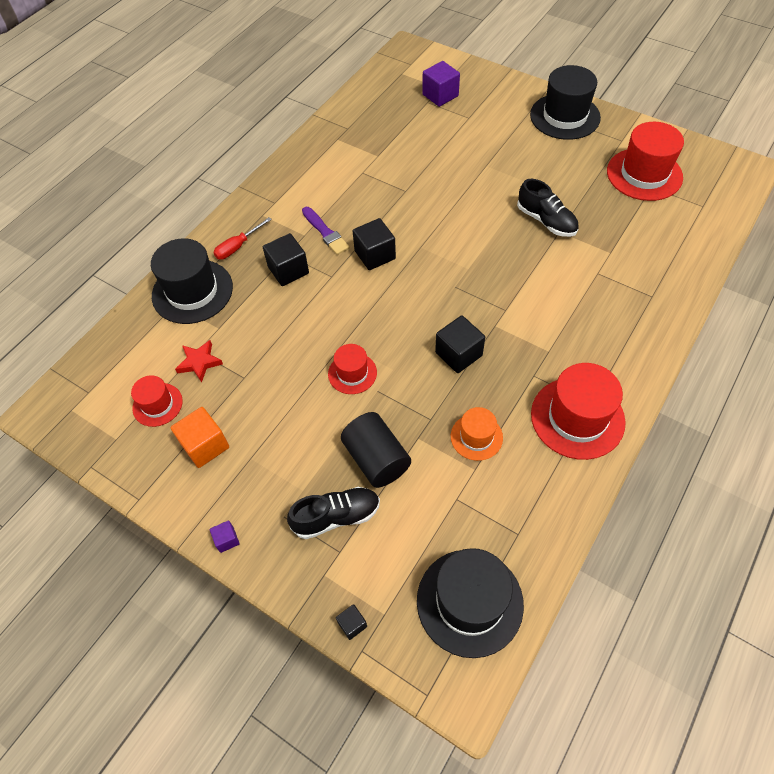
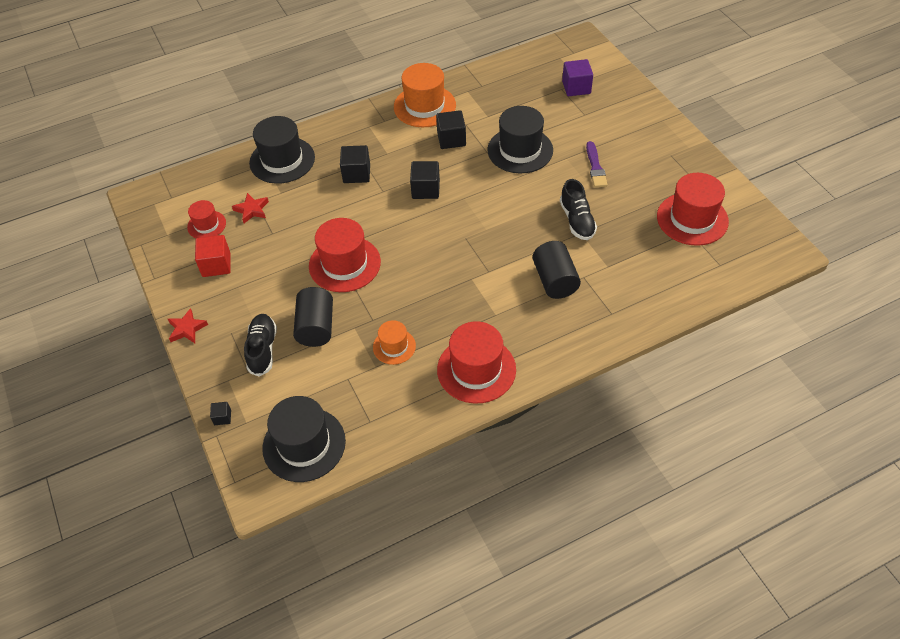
camera: 30 degrees right, 5 degrees down
orange cube [171,407,229,468] -> red cube [195,235,231,277]
purple cube [210,520,240,553] -> red star [168,308,208,343]
red screwdriver [213,217,272,260] -> none
black shoe [287,487,380,539] -> black shoe turned 105 degrees counterclockwise [244,314,277,376]
purple brush [302,207,350,255] -> purple brush moved to [586,141,608,188]
red hat [328,344,377,394] -> red hat [309,218,381,292], size x1.79
black cube [435,315,485,373] -> black cube moved to [436,110,466,149]
black hat [530,65,601,140] -> black hat moved to [487,106,553,174]
none -> orange hat [394,63,456,127]
none -> black cylinder [533,241,581,299]

